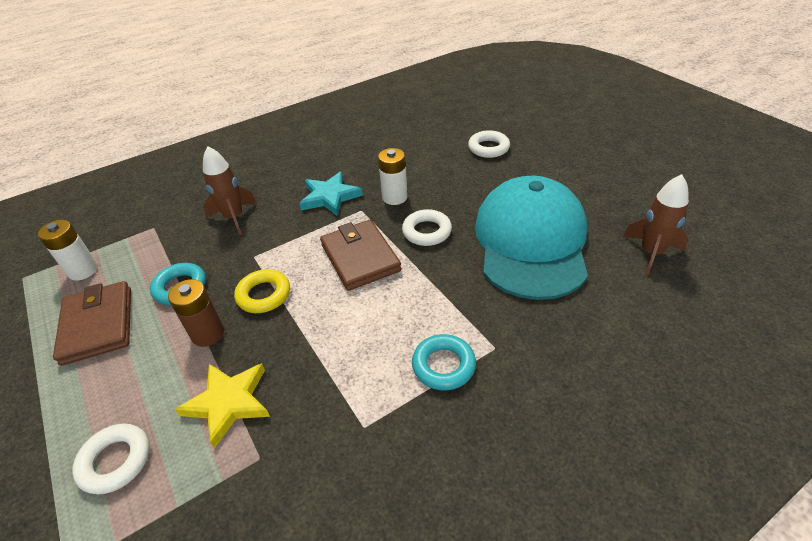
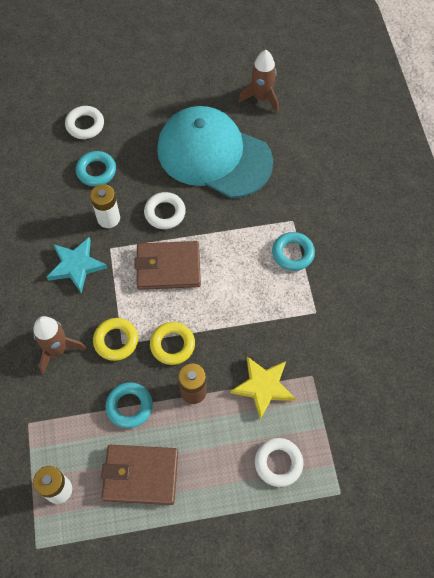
camera: 70 degrees left, 20 degrees up
none -> turquoise ring [76,151,116,186]
none -> yellow ring [93,318,138,361]

